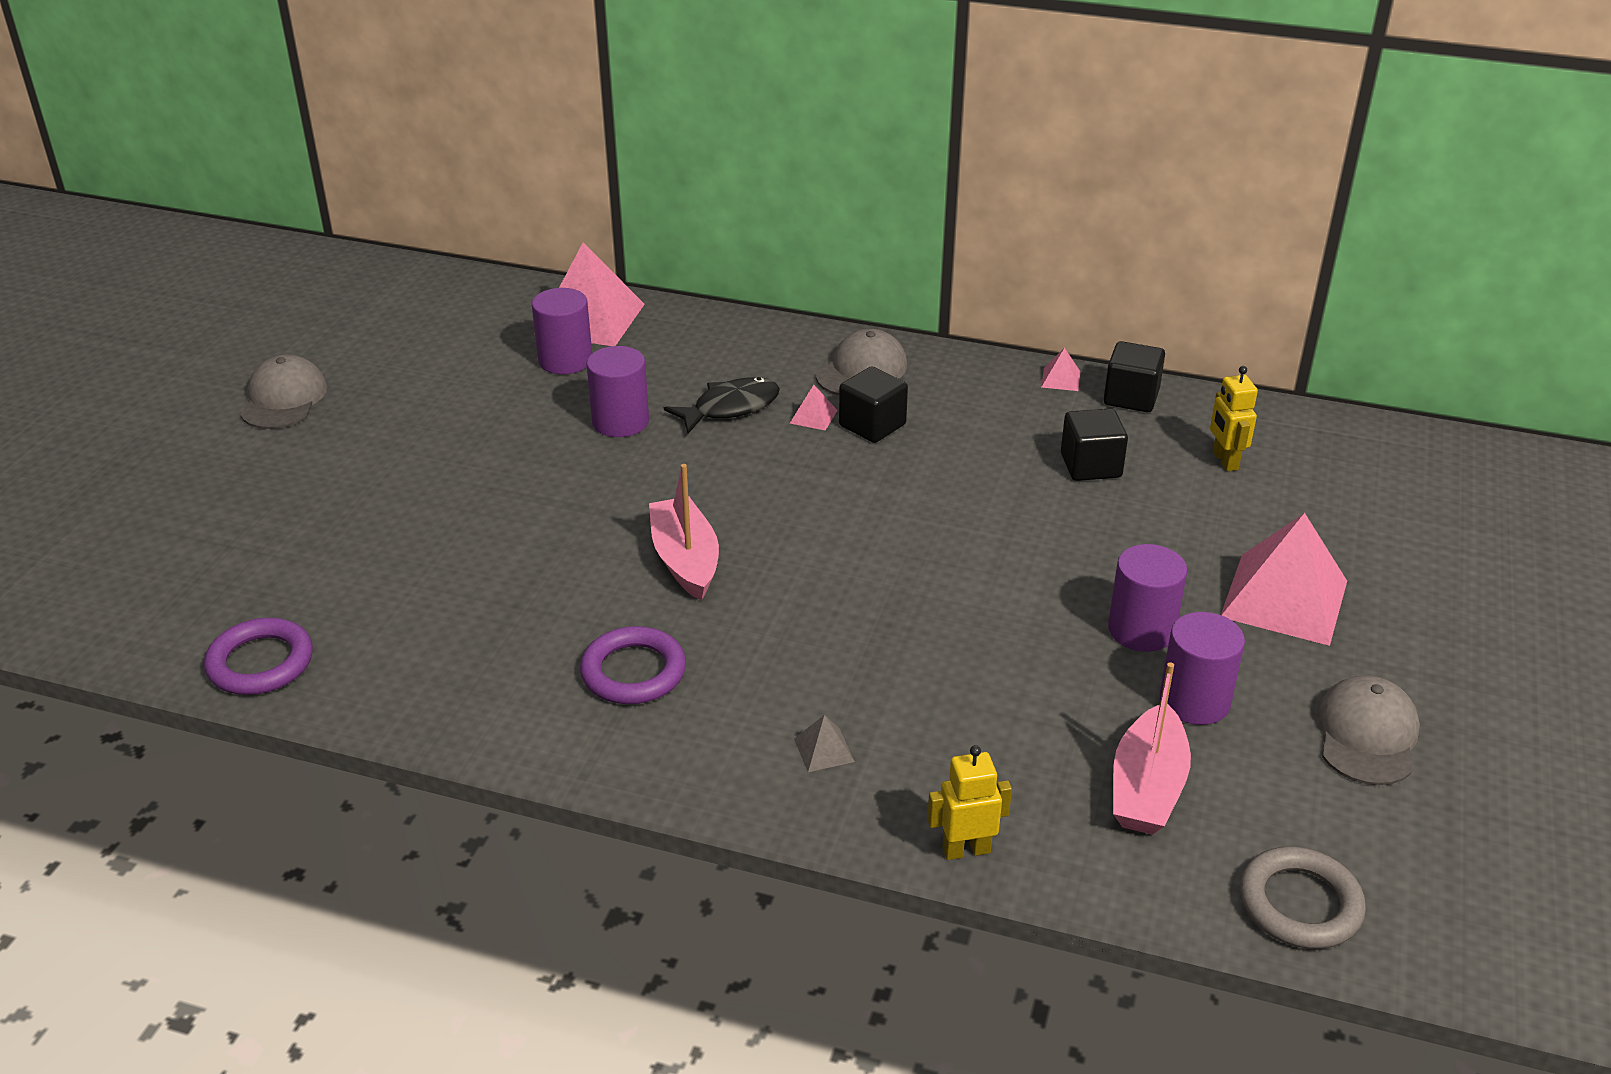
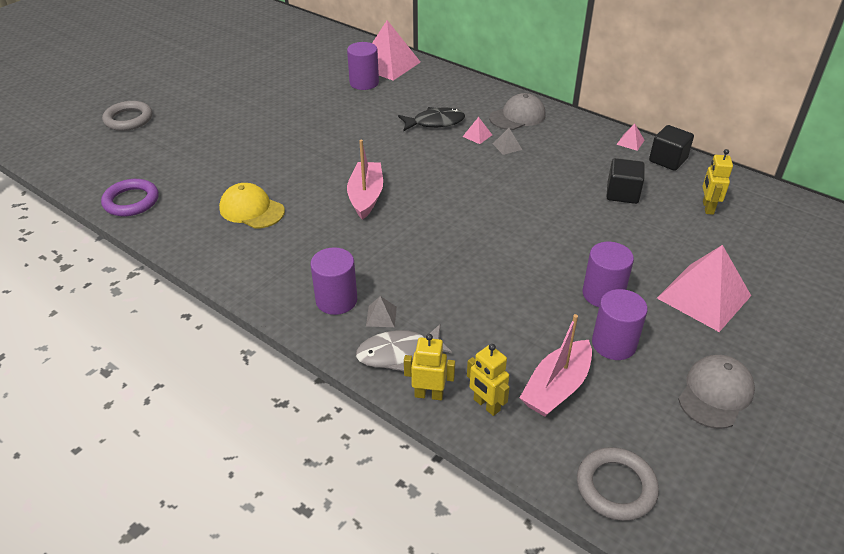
camera: 20 degrees right, 5 degrees up
grey cap [241,355,327,429] -> none
purple ring [580,626,686,704] -> none
purple cylinder [586,346,649,437] -> purple cylinder moved to [311,247,357,315]
black cube [839,366,908,443] -> grey pyramid [493,128,522,155]
none -> grey ring [102,101,152,131]
none -> yellow cap [219,183,285,229]
none -> grey fish [356,324,452,371]
none -> yellow robot [467,344,510,416]

